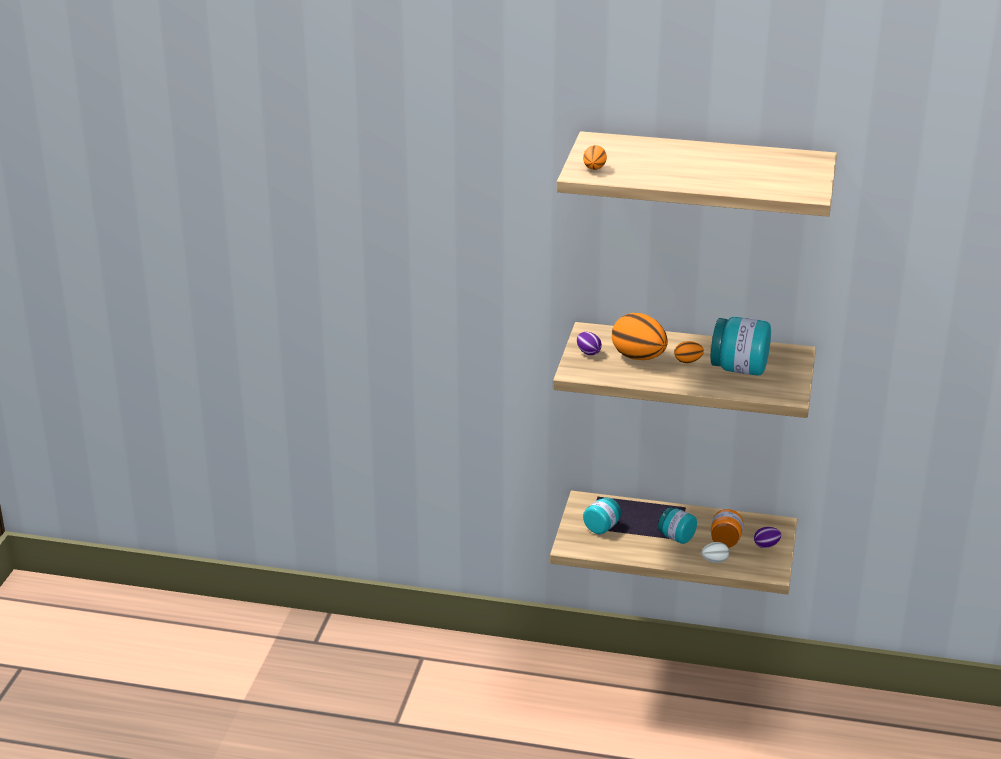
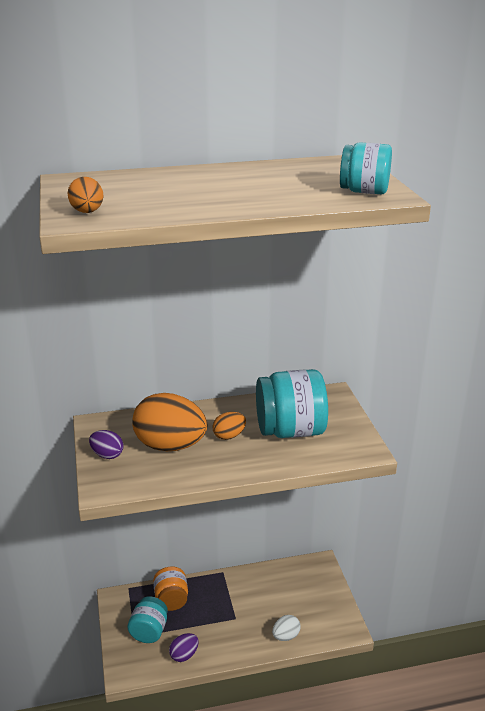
camera: 25 degrees left, 0 degrees up
turquoise jar [658,508,697,544] -> turquoise jar moved to [340,142,392,194]
orange jar [711,509,744,548] -> orange jar moved to [153,567,188,611]
purple egg [754,527,781,548] -> purple egg moved to [169,633,199,662]

